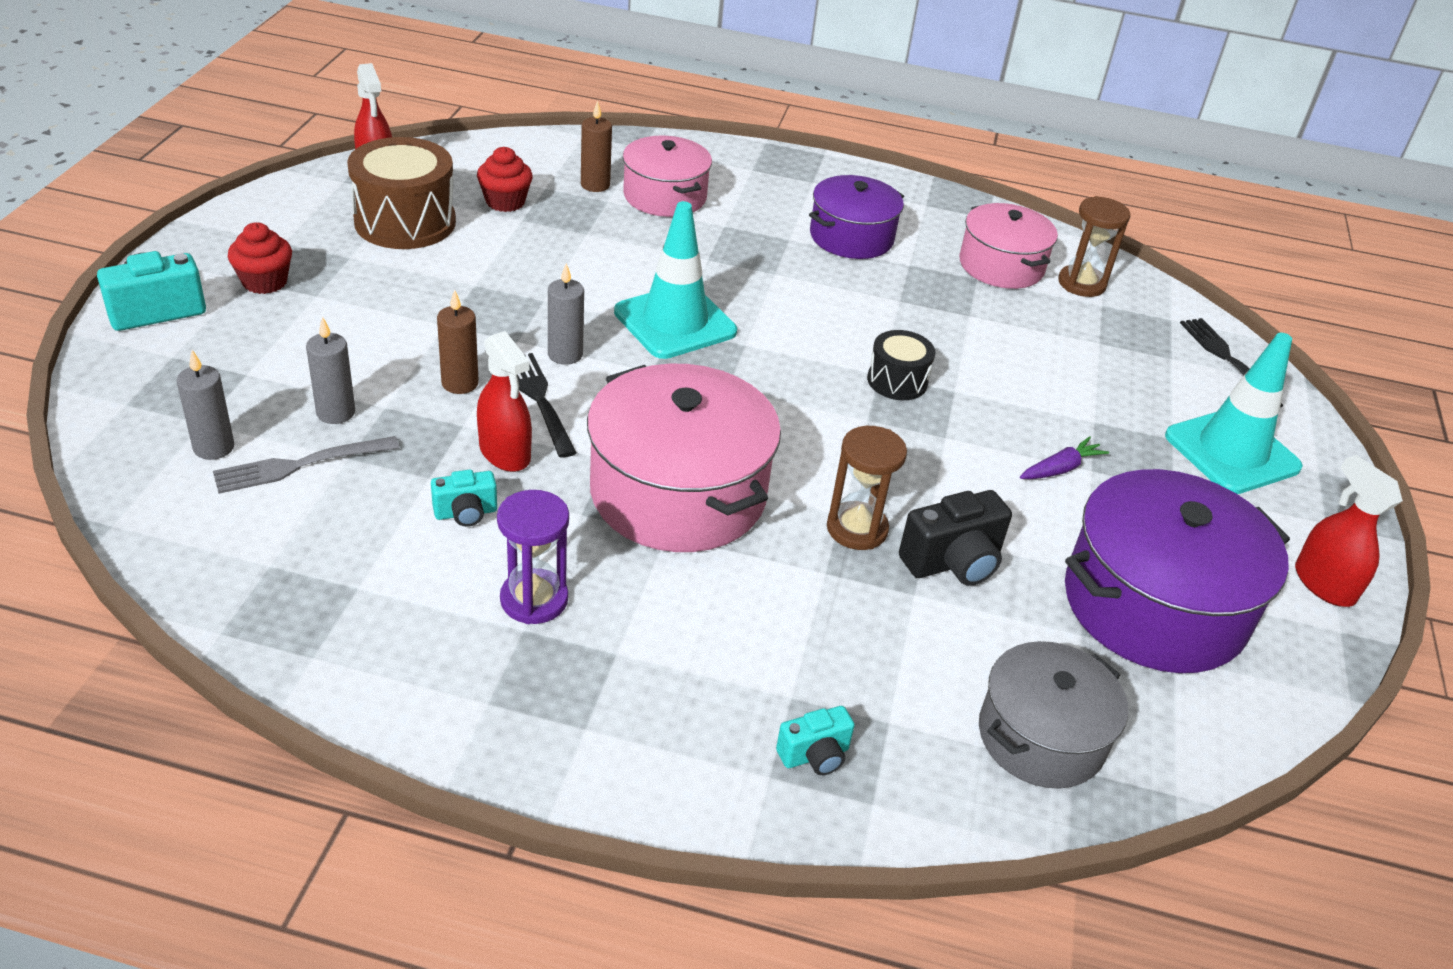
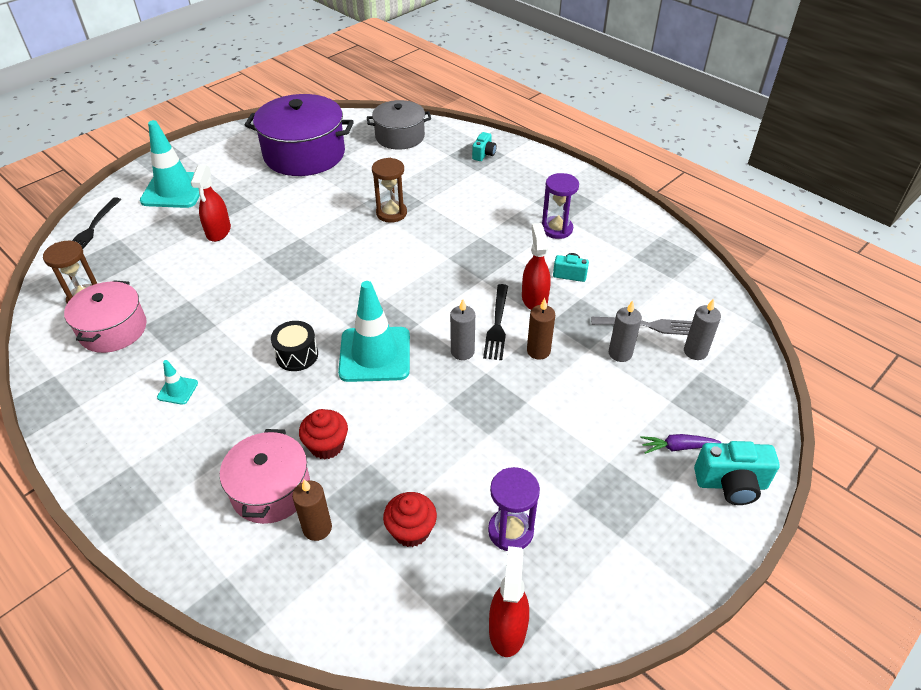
camera: 145 degrees left, 5 degrees up
red cupcake [228,222,292,294] -> red cupcake moved to [299,409,348,460]
brown drum [347,137,456,249] -> purple hourglass [488,467,540,551]
pink pot [587,364,781,552] -> none
turquoise camera [776,706,855,775] -> turquoise camera turned 105 degrees clockwise [472,132,497,161]
purple pot [809,175,904,259] -> turquoise traffic cone [157,360,198,405]
black drum [867,330,935,400] -> black drum moved to [271,321,318,371]
black camera [899,490,1012,586] -> none
purple carrot [1020,436,1109,479] -> purple carrot moved to [640,434,721,454]
red spray bottle [1295,455,1403,607] -> red spray bottle moved to [191,165,231,242]

